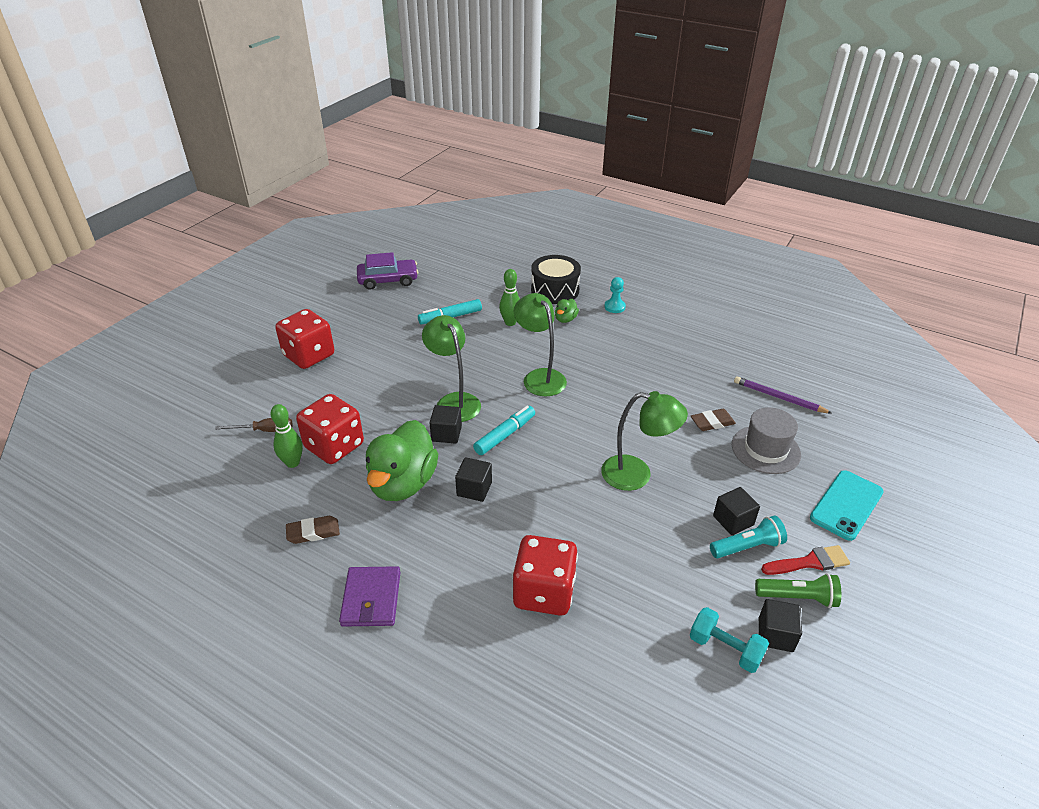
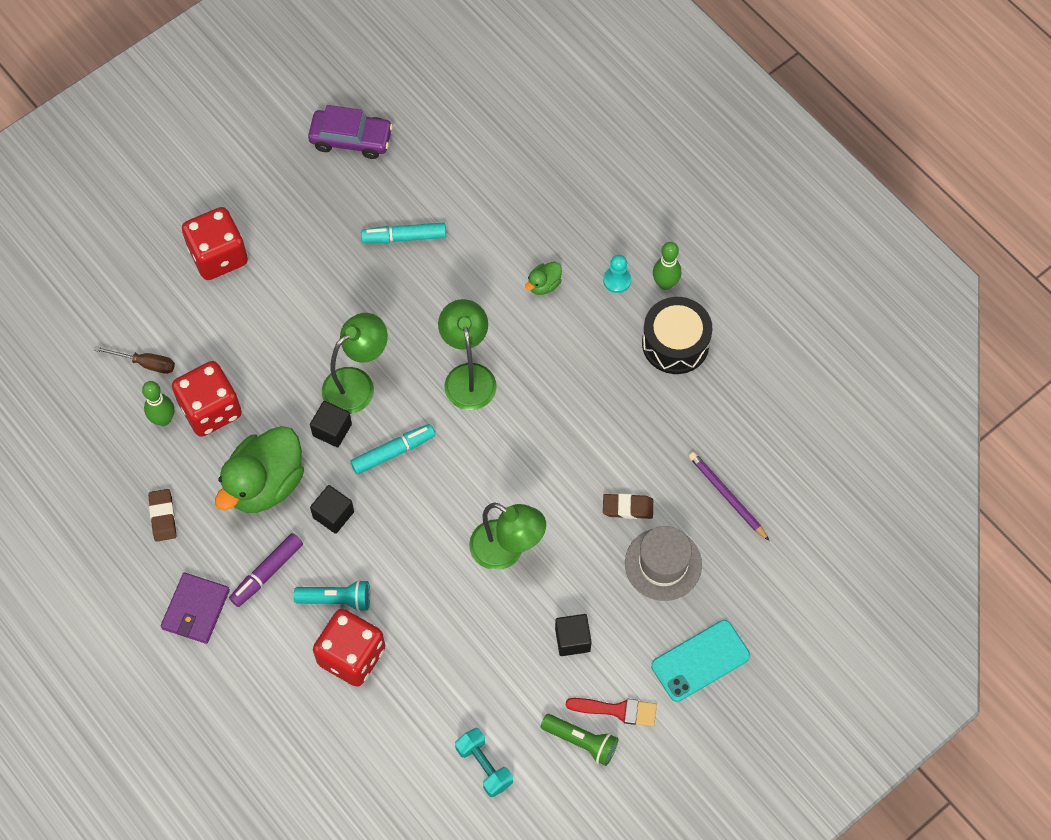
camera: 20 degrees right, 25 degrees up
brown eraser [286,516,340,544] -> brown eraser turned 75 degrees clockwise [148,489,176,542]
green lamp [422,315,481,422] -> green lamp turned 60 degrees clockwise [322,313,388,414]
green bowling pin [499,269,520,326] -> green bowling pin moved to [653,242,681,290]
black drum [531,255,581,304] -> black drum moved to [642,297,713,374]
turquoise flashlight [710,515,787,559] -> turquoise flashlight moved to [294,580,370,612]
black cube [759,599,802,652] -> none
none -> purple marker [229,533,303,607]

